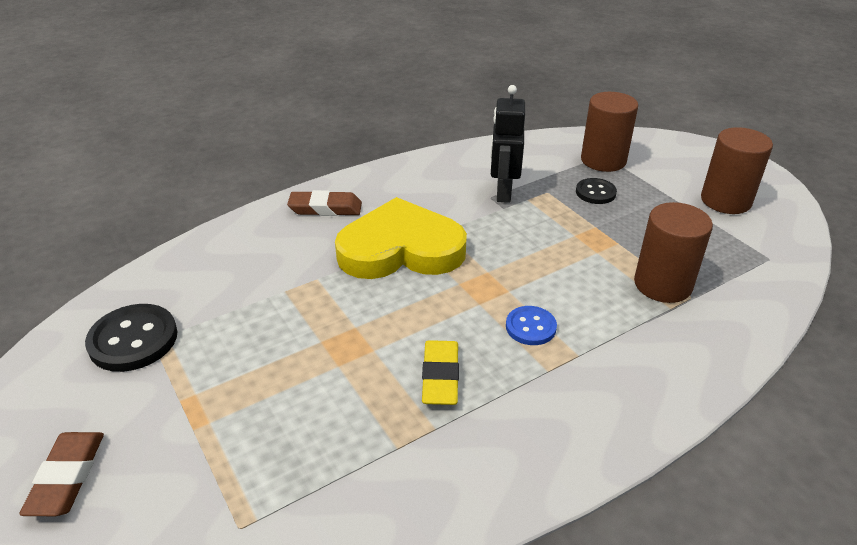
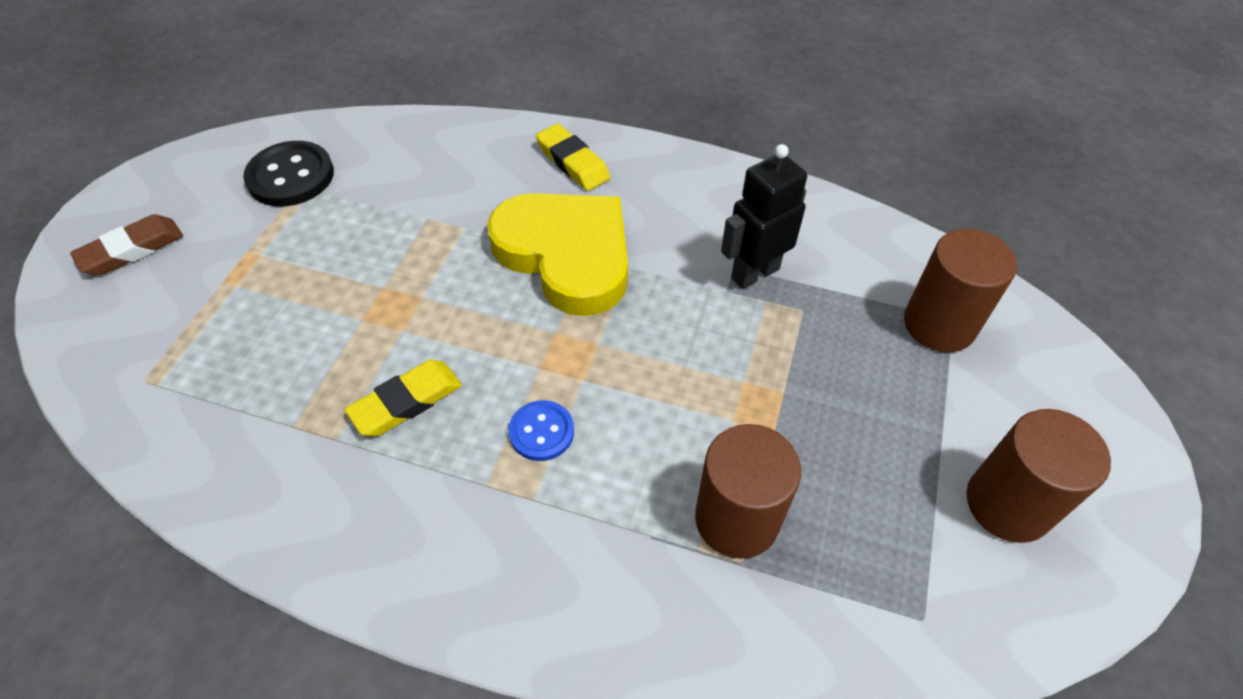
camera: 50 degrees right, 15 degrees up
brown eraser [287,190,362,216] -> yellow eraser [536,124,610,191]
black button [576,178,617,204] -> none

